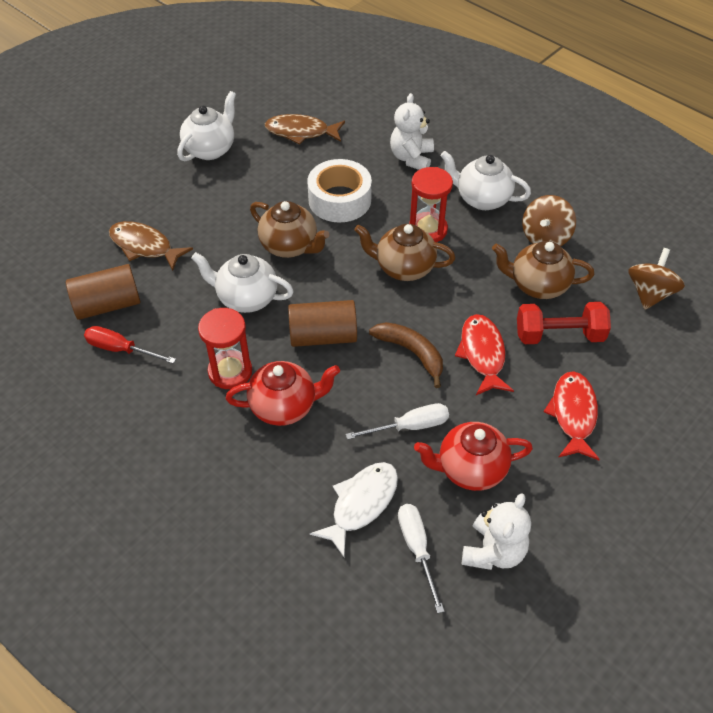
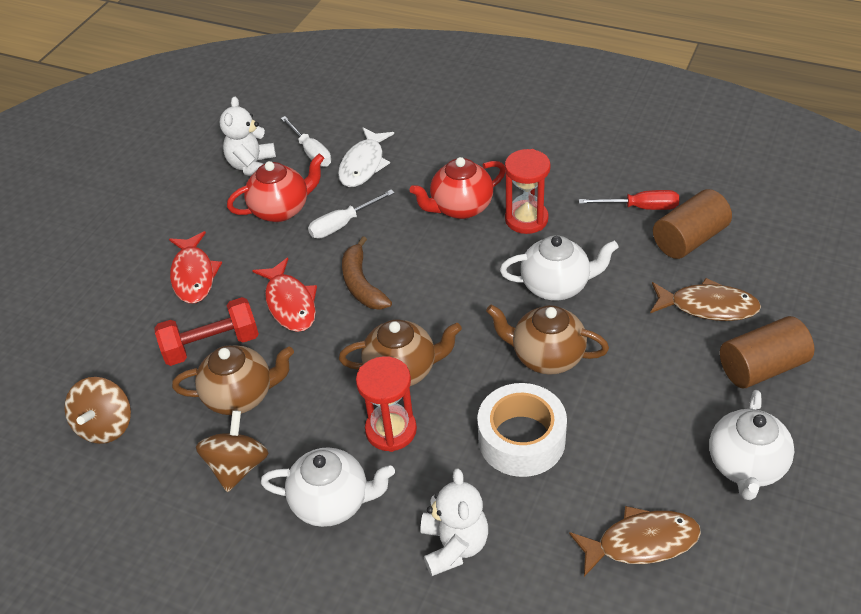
camera: 165 degrees right, 5 degrees down
brown cylinder [288,300,357,347] -> brown cylinder moved to [720,316,814,388]
brown banana [369,322,443,388] -> brown banana turned 45 degrees clockwise [342,236,392,310]

